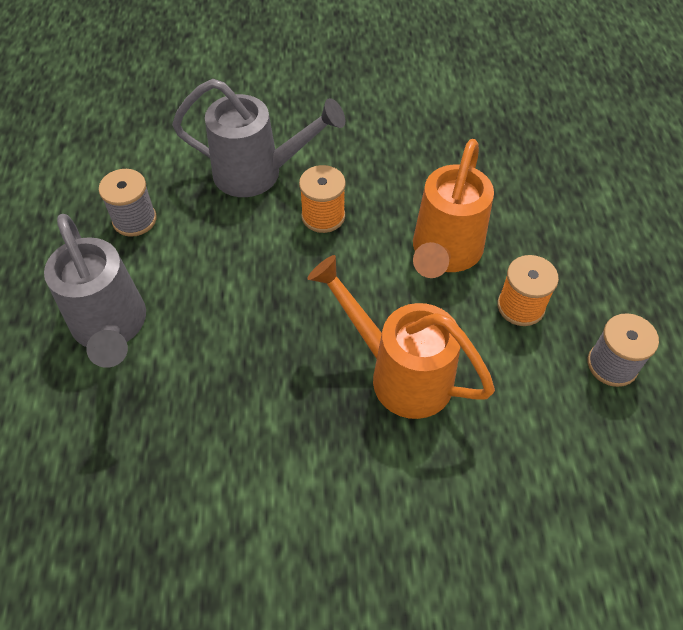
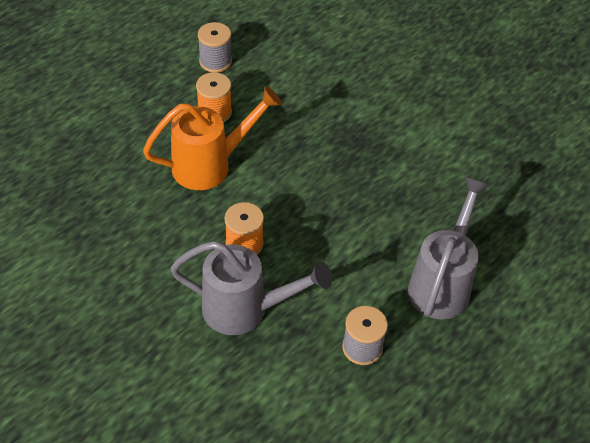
camera: 135 degrees left, 5 degrees down
grey watering can [172,79,345,197] -> grey watering can turned 135 degrees clockwise [170,241,332,335]
orange watering can [307,255,495,419] -> none

